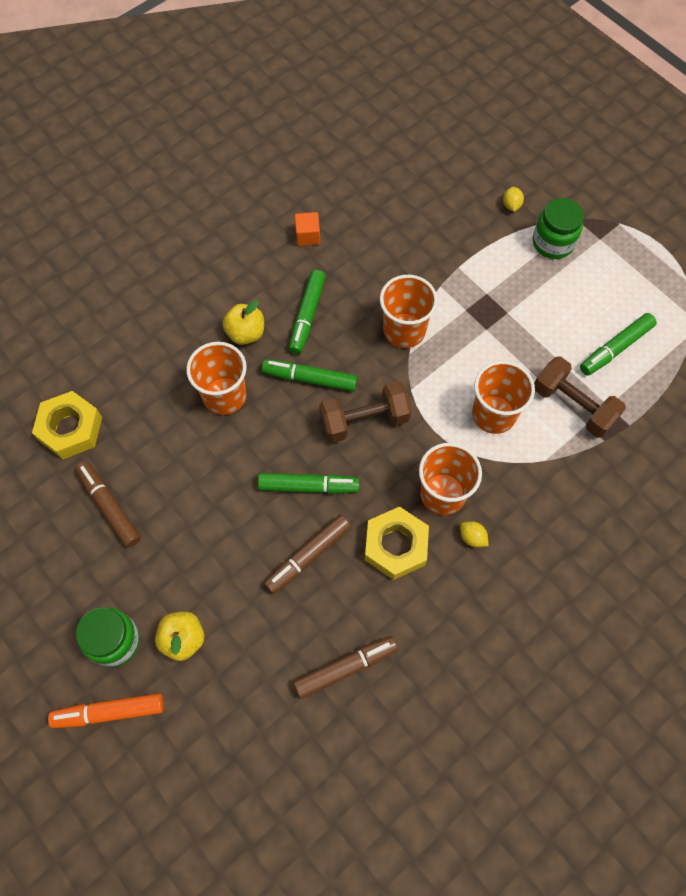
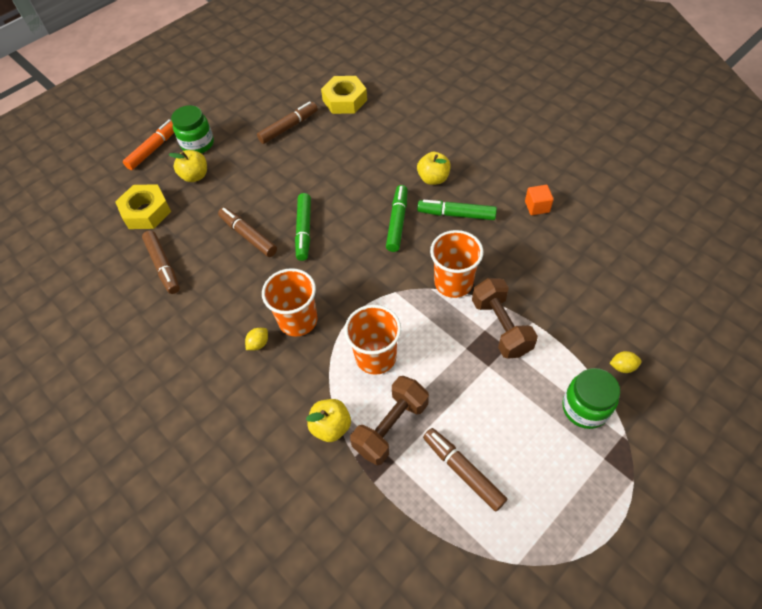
camera: 90 degrees right, 10 degrees down
orange marker [48,693,164,728] -> orange marker turned 45 degrees clockwise [123,119,174,170]
orange cup [186,342,247,415] -> none
brown dumbbell [319,381,412,443] -> brown dumbbell moved to [472,278,538,359]
yellow nut [365,507,429,580] -> yellow nut moved to [115,184,171,229]
green marker [580,313,657,376] -> brown marker [423,428,507,512]
none -> yellow apple [306,399,351,442]

